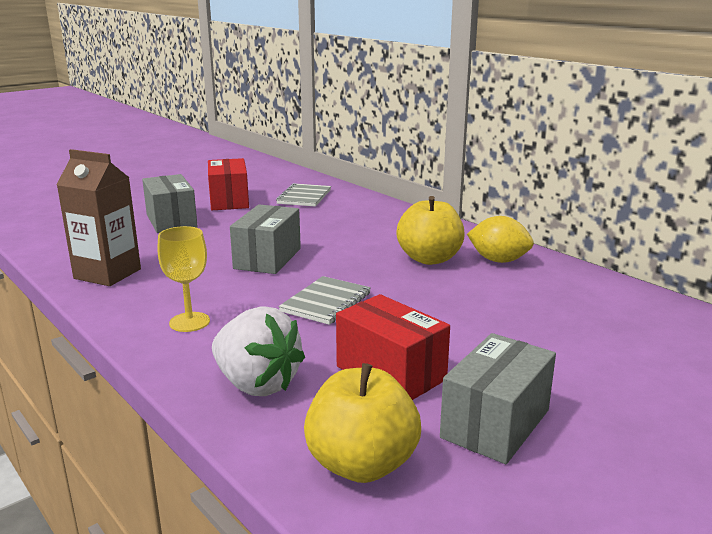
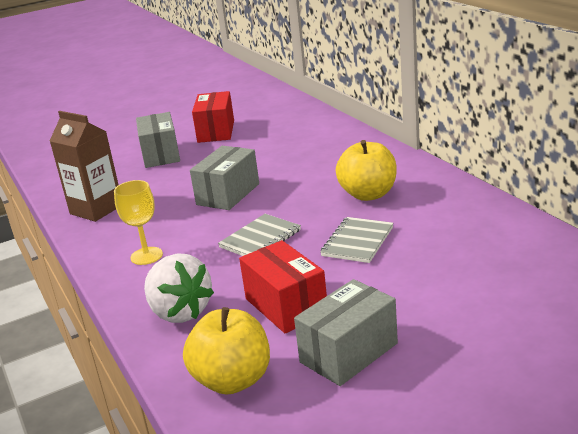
camera: 15 degrees right, 5 degrees up
grey notebook [276,183,331,207] -> grey notebook moved to [320,217,393,263]
yellow lemon [467,216,534,263] -> none

